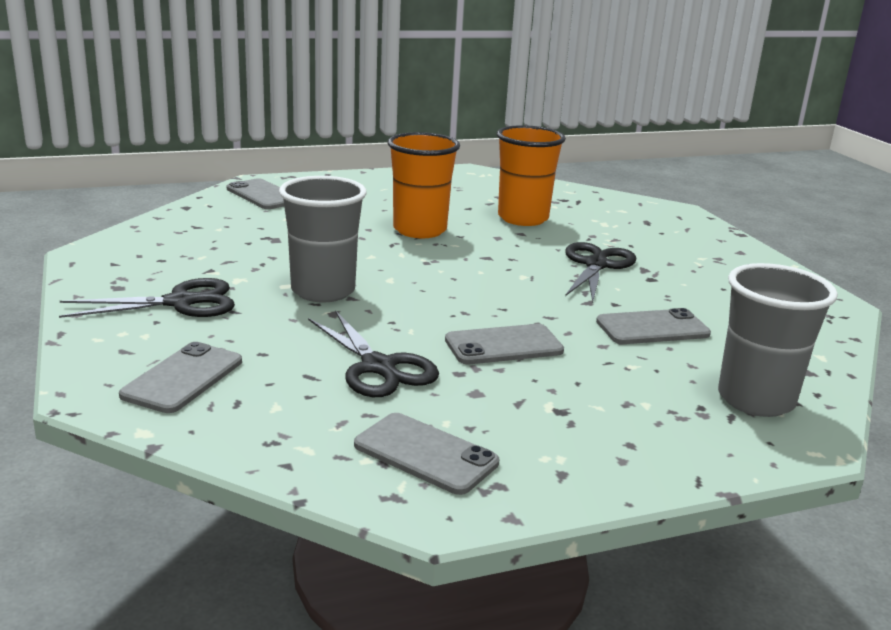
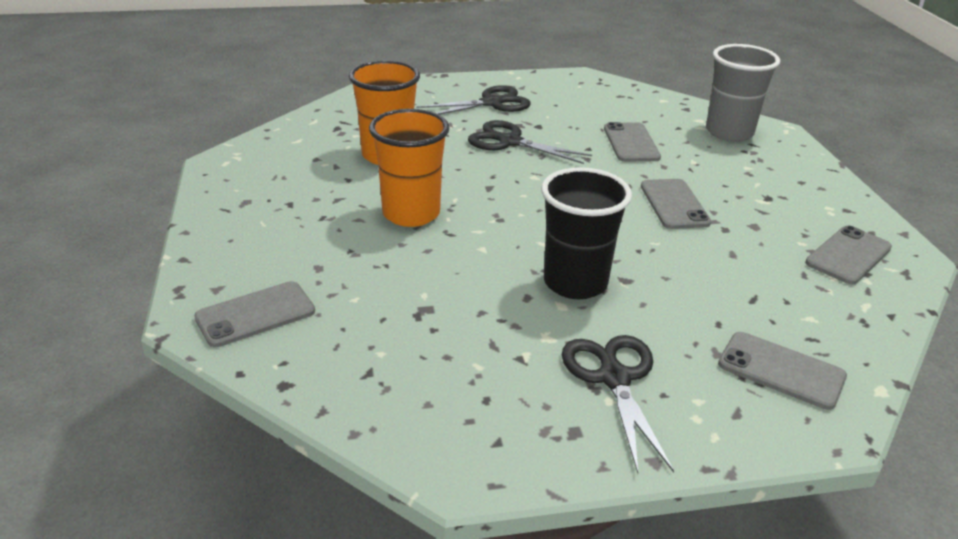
camera: 80 degrees left, 10 degrees up
grey cup [279,176,367,302] -> black cup [541,167,632,299]
black scissors [308,310,439,397] -> black scissors moved to [416,85,531,115]

